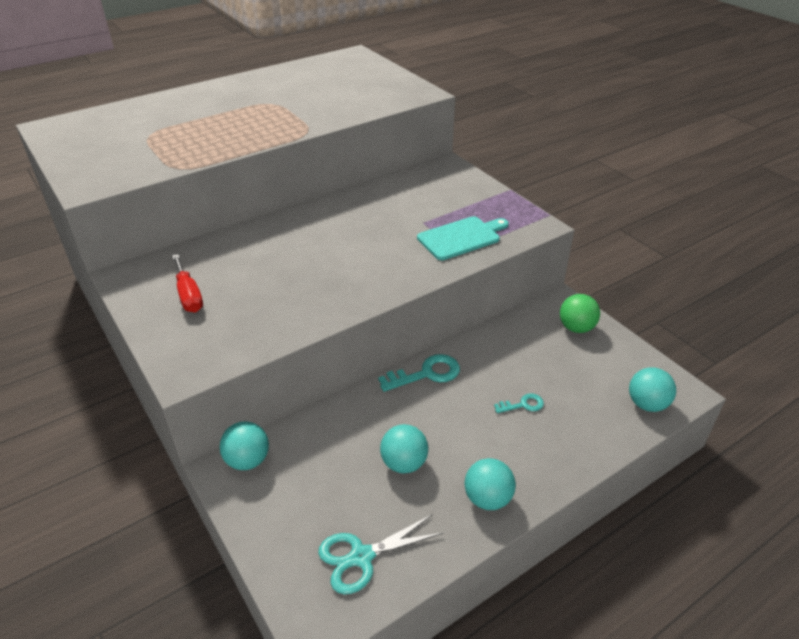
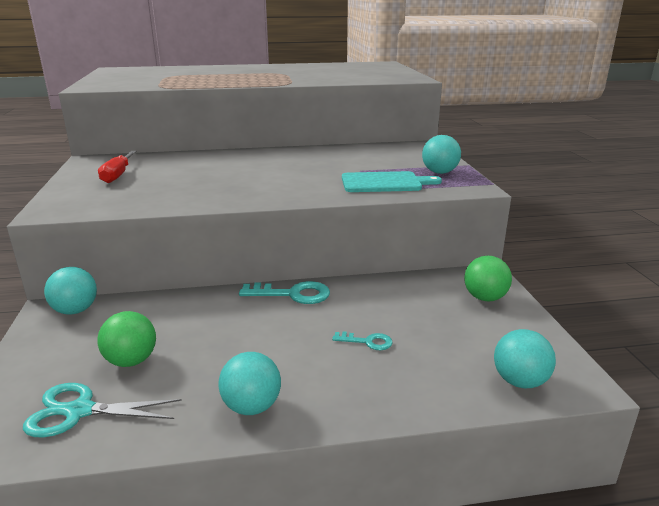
camera: 25 degrees right, 15 degrees down
turquoise ball [380,424,428,474] -> turquoise ball moved to [422,135,461,174]
none -> green ball [97,311,156,367]

